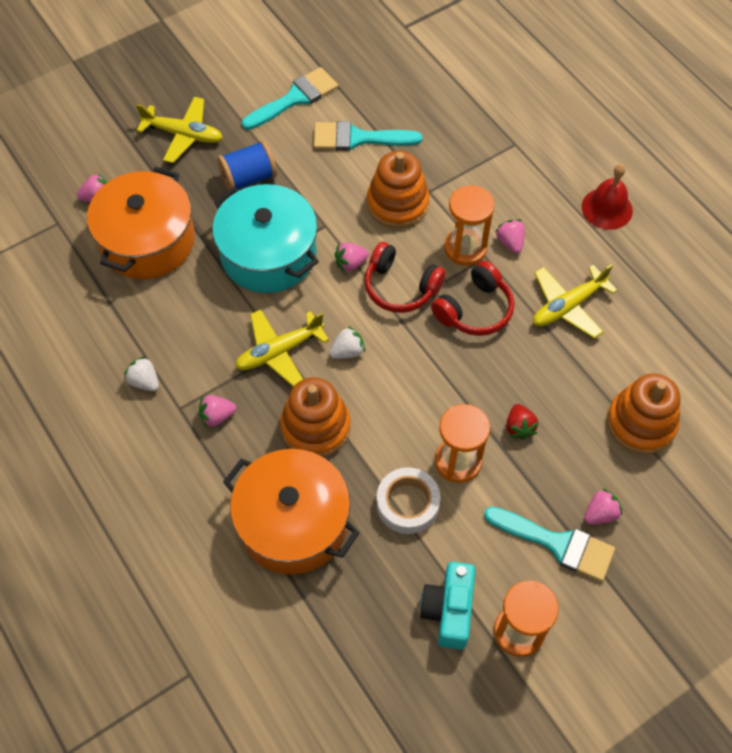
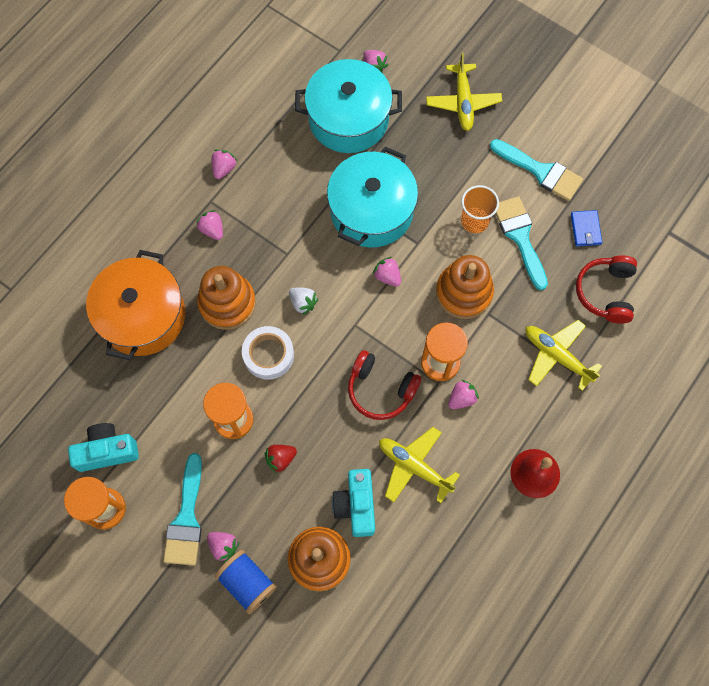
camera: 70 degrees right, 10 degrees up
orange pot [87,167,195,279] -> turquoise pot [295,59,402,153]
white strawberry [124,356,159,391] -> pink strawberry [212,149,237,179]
blue spool [217,140,277,190] -> blue spool moved to [215,550,277,614]
yellow plane [235,309,329,387] -> yellow plane moved to [525,320,602,391]
red headphones [364,242,446,313] -> red headphones moved to [576,255,637,324]
white tape [376,467,440,534] -> white tape moved to [242,326,294,380]
none -> turquoise camera [332,469,375,537]
none -> orange cup [461,185,499,233]
none -> blue wallet [571,210,602,247]

